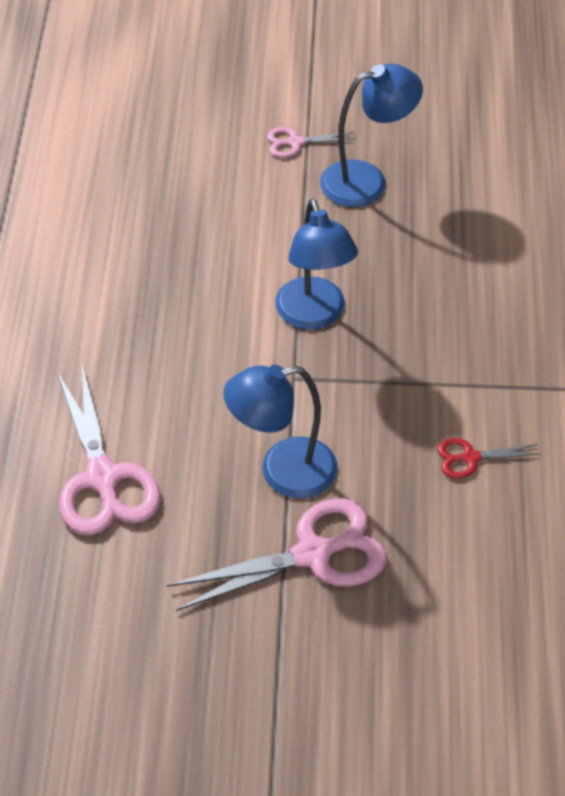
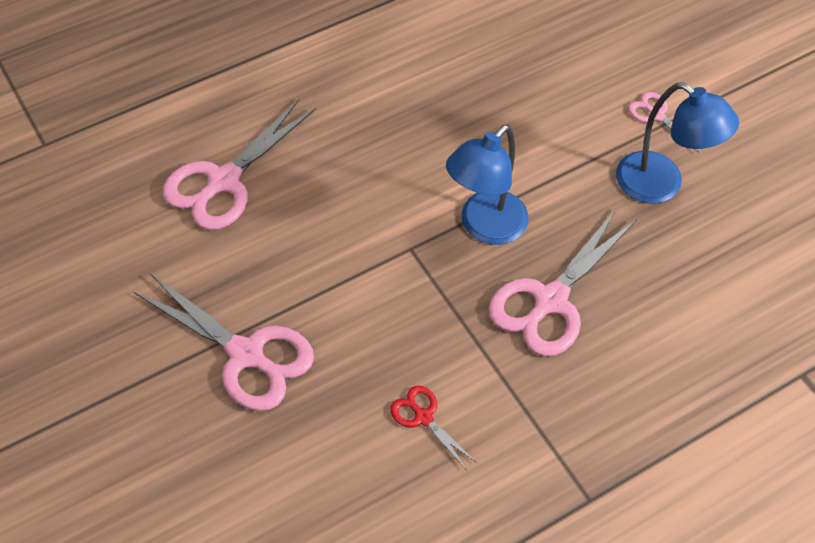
camera: 55 degrees right, 5 degrees up
blue lamp [223,365,338,499] -> none
none -> pink scissors [488,209,637,357]

